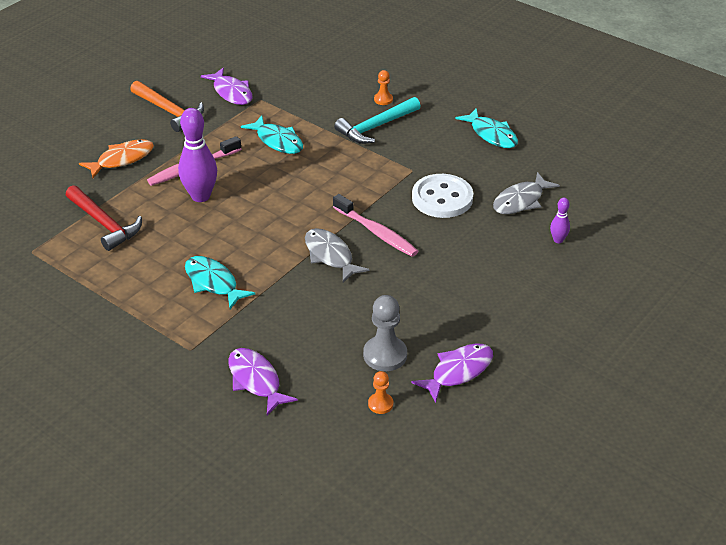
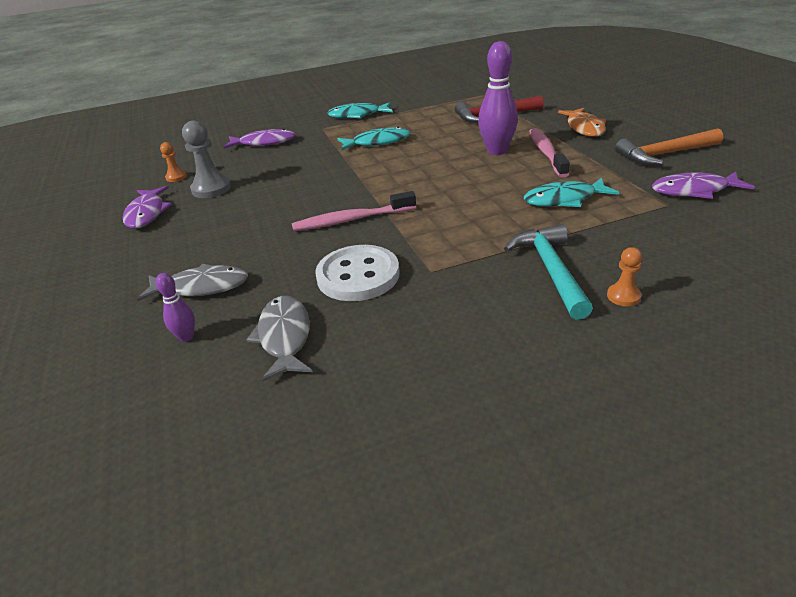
camera: 125 degrees right, 5 degrees down
grey fish [305,228,369,283] -> grey fish moved to [137,264,248,302]
turquoise fish [456,108,518,148] -> turquoise fish moved to [327,102,393,118]

